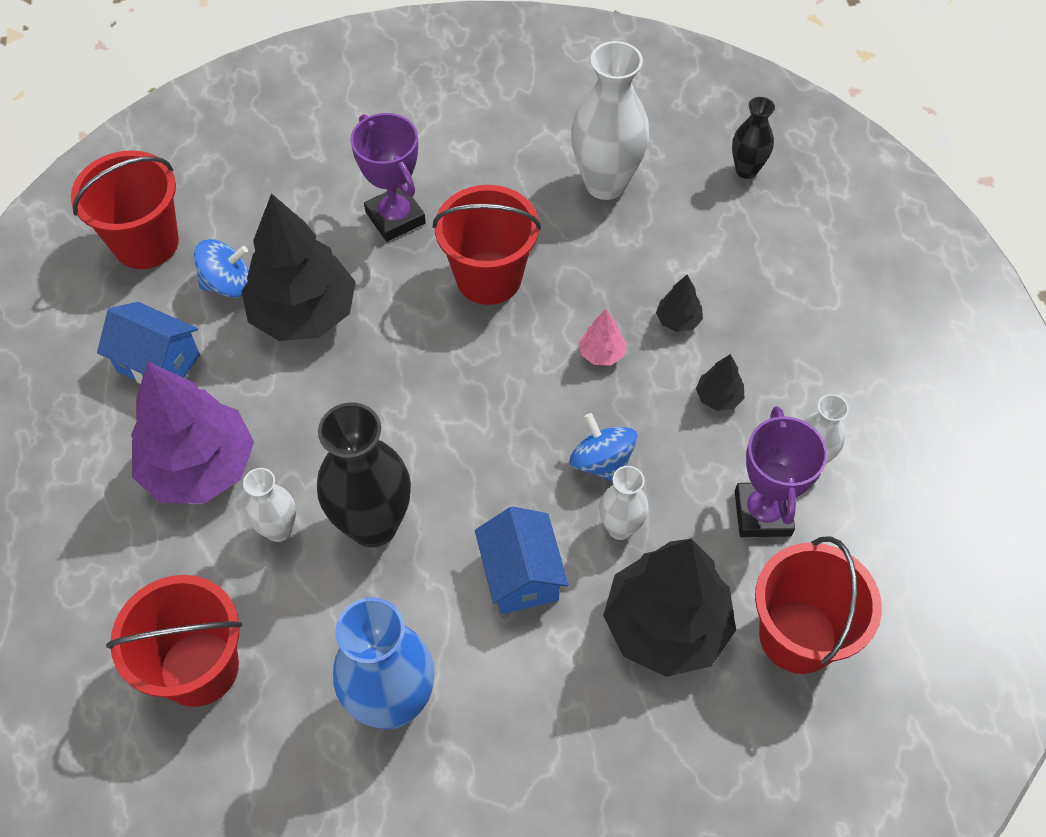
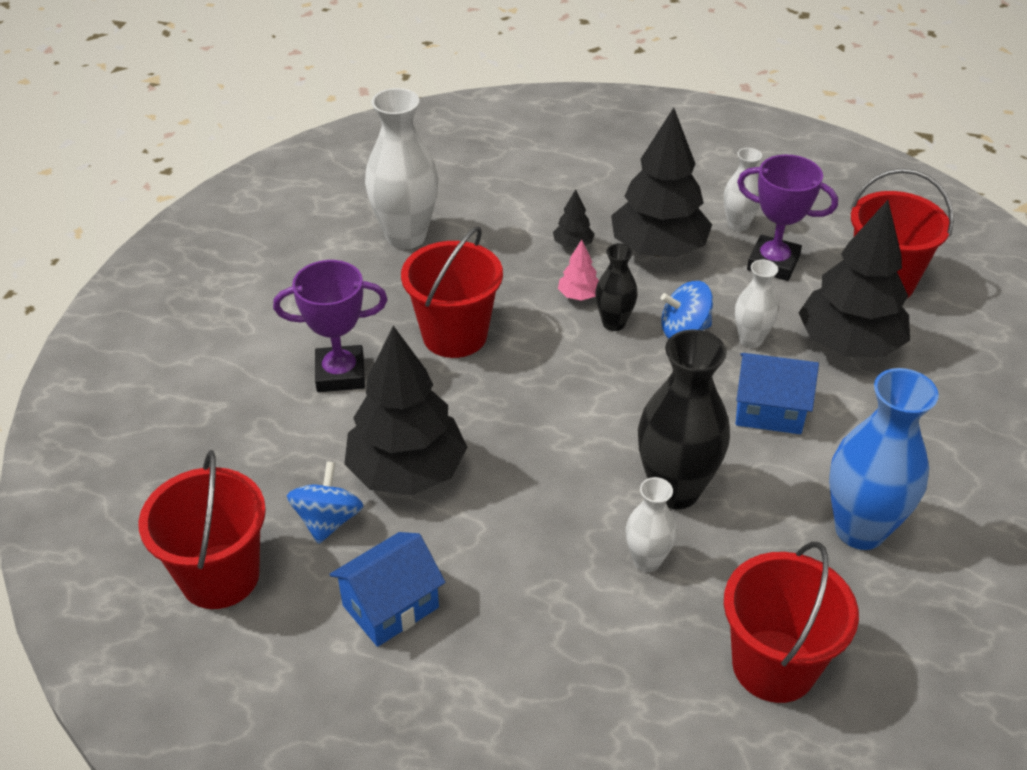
camera: 65 degrees left, 15 degrees down
purple tree [131,361,254,504] -> none
black tree [696,354,744,411] -> black tree [611,107,712,257], size x2.39
black vase [732,97,775,179] -> black vase moved to [595,243,638,331]

